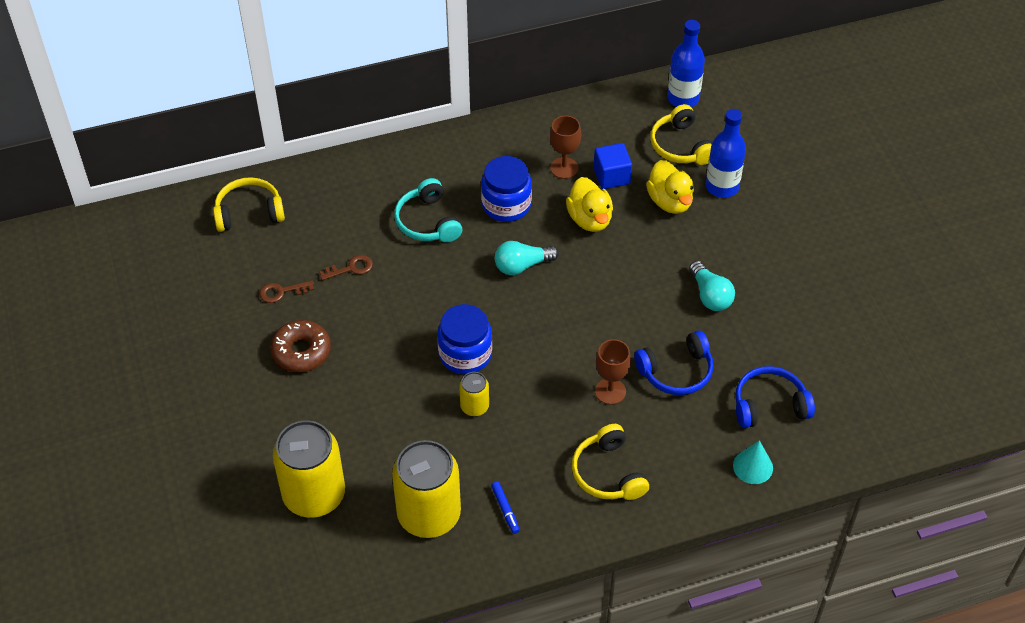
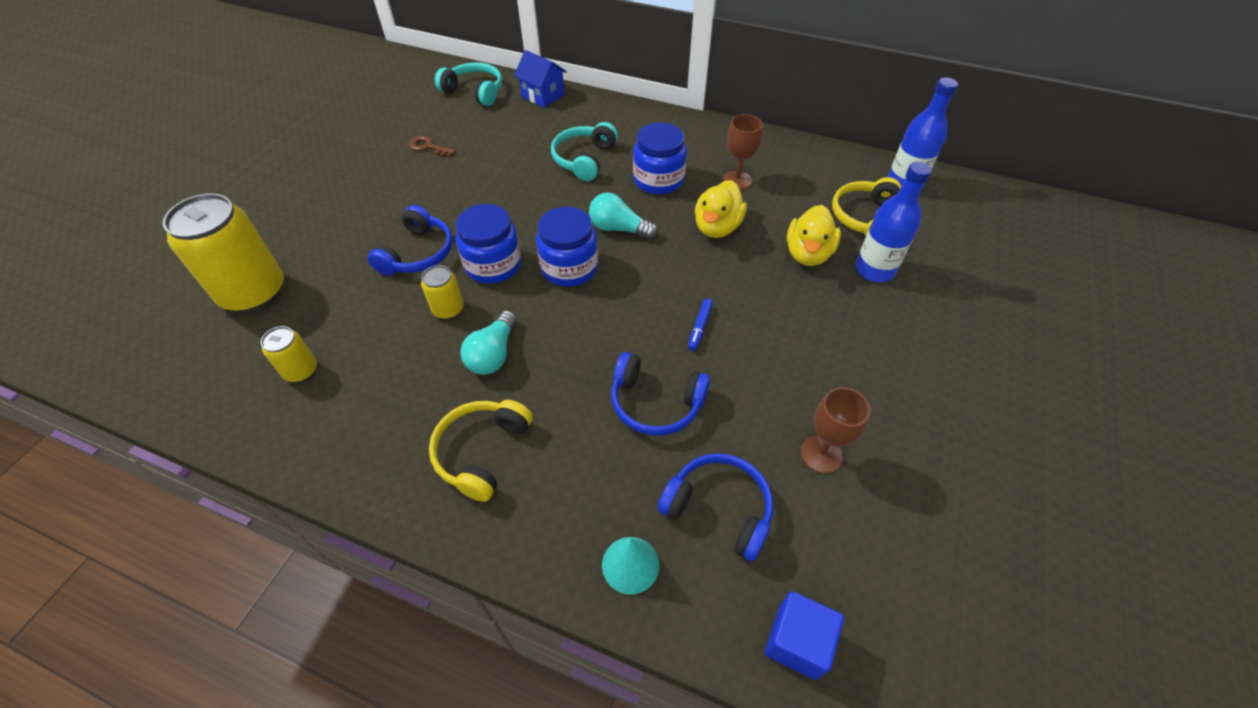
camera: 40 degrees right, 0 degrees up
yellow headphones [213,177,285,232] -> turquoise headphones [435,62,502,106]
brown donut [270,320,331,372] -> none
brown key [319,255,373,281] -> none
yellow can [392,440,461,538] -> yellow can [261,326,317,382], size x0.48
blue marker [491,482,520,534] -> blue marker moved to [688,299,713,351]
blue cube [594,143,632,189] -> blue cube moved to [765,591,844,680]
brown goblet [595,339,631,405] -> brown goblet moved to [801,387,871,473]
turquoise light bulb [689,261,735,311] -> turquoise light bulb moved to [461,310,517,375]
none -> blue headphones [367,205,453,276]
none -> blue house [514,50,567,108]
none -> blue jar [536,207,598,287]

